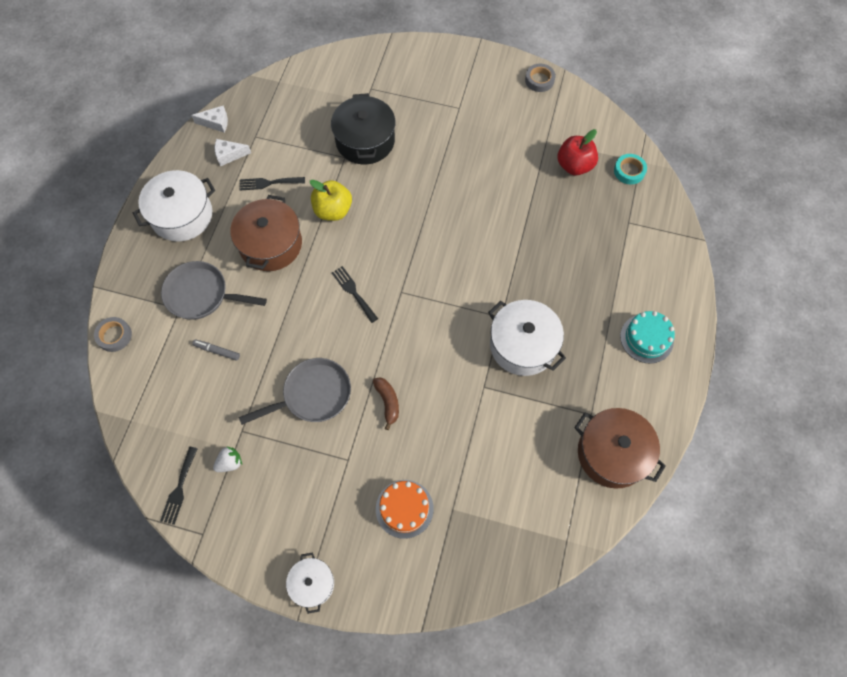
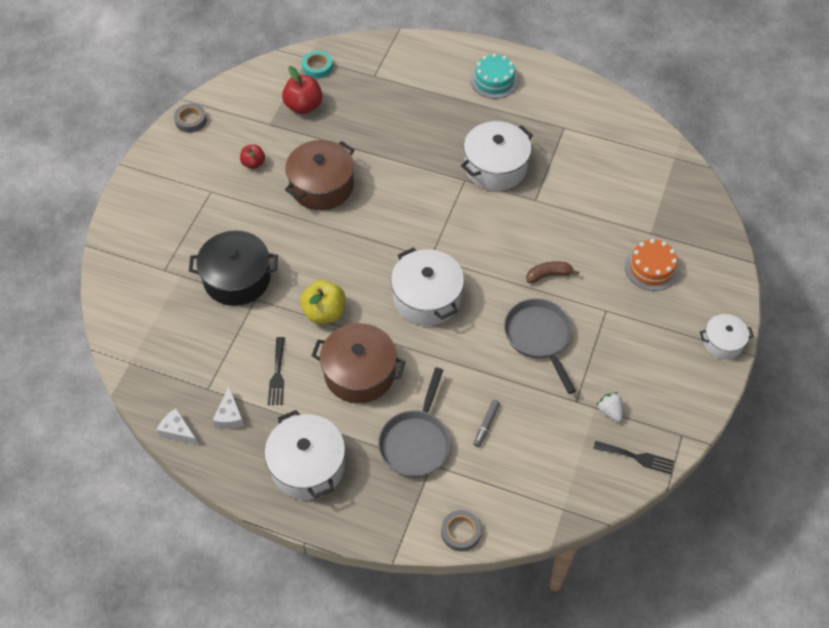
camera: 85 degrees left, 10 degrees down
white cheese [191,105,228,133] -> white cheese turned 60 degrees counterclockwise [157,408,198,445]
black fork [332,266,378,323] -> white pot [391,247,464,326]
brown pot [574,408,666,489] -> brown pot moved to [285,140,354,210]
none -> red apple [240,144,265,169]

